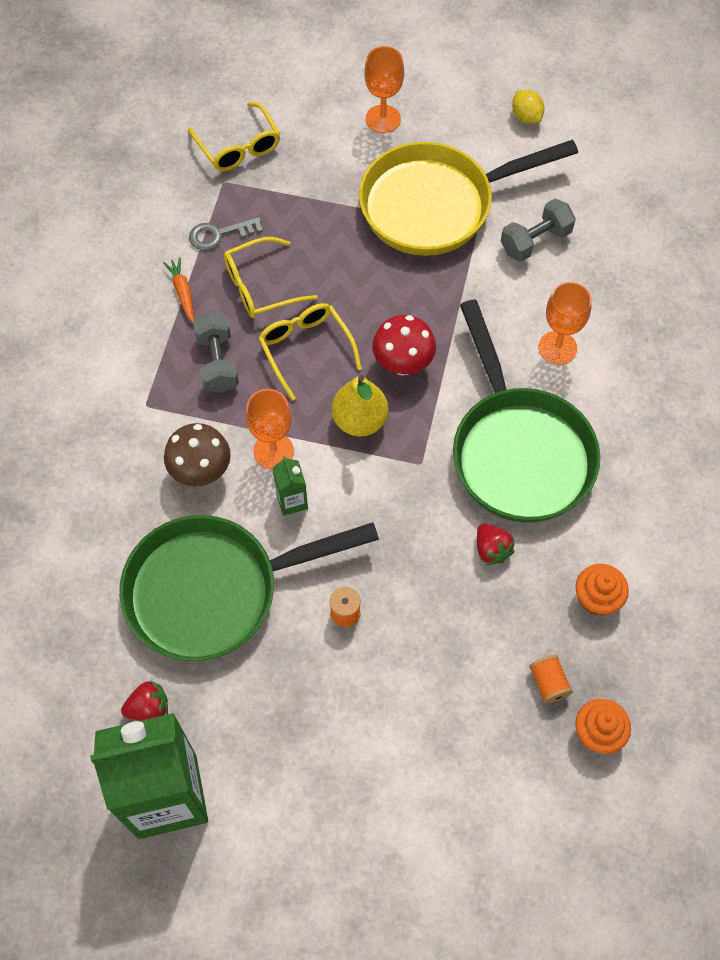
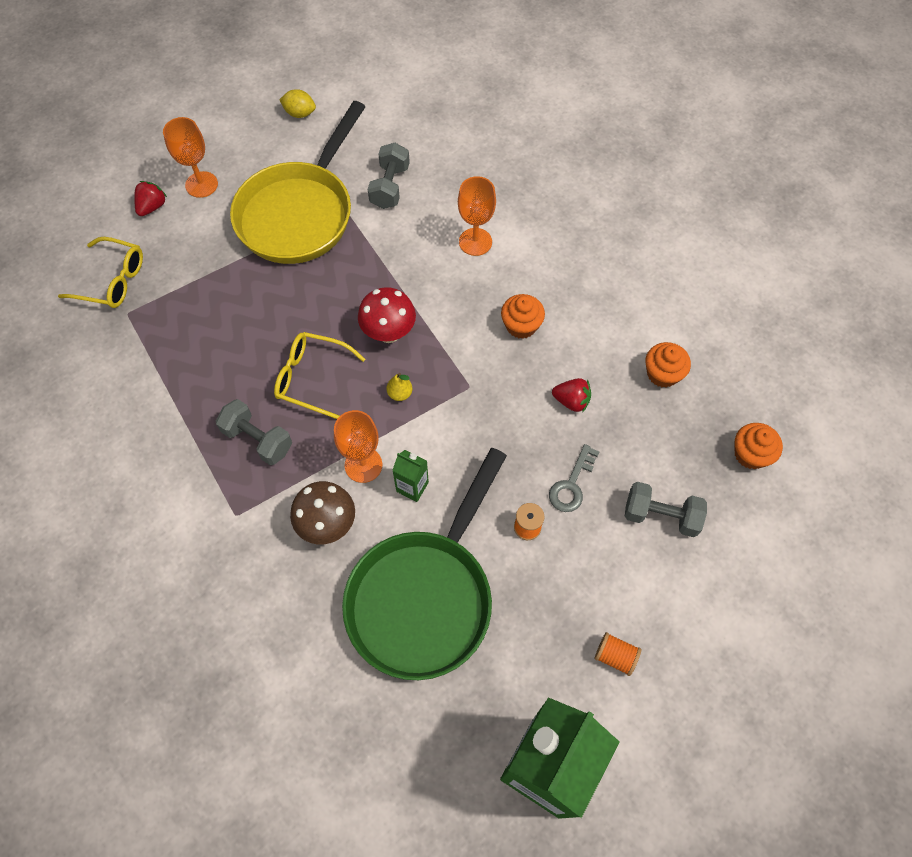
camera: 45 degrees left, 0 degrees up
red strawberry [121,681,168,721] -> red strawberry moved to [134,181,167,216]
orange carrot [163,257,194,323] -> none
grey key [189,217,263,250] -> grey key moved to [549,444,599,512]
yellow glasses [224,237,318,318] -> none
yellow pear [332,375,388,437] -> yellow pear [387,373,413,401], size x0.50
green pan [453,300,601,523] -> orange cupcake [501,294,545,339]
orange spool [529,655,573,704] -> orange spool moved to [595,632,641,676]
none -> grey dumbbell [625,482,707,537]

